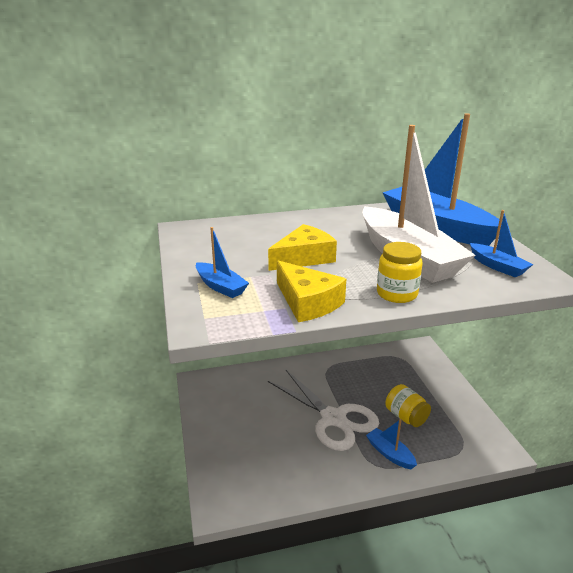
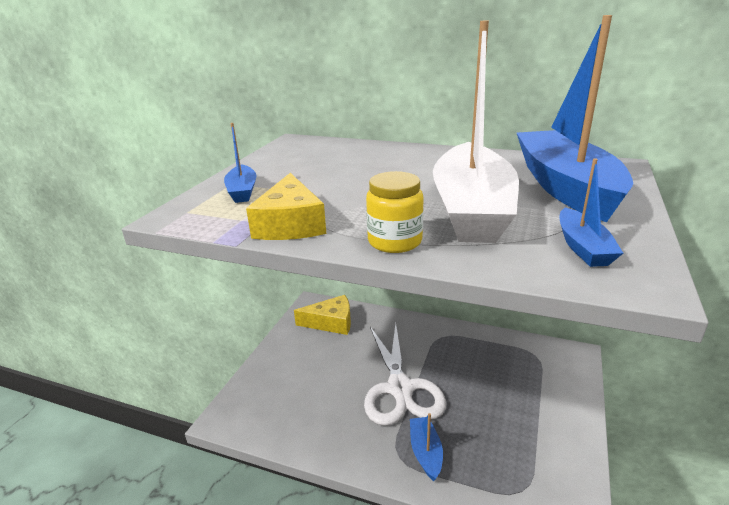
camera: 35 degrees right, 0 degrees up
yellow cheese [268,224,337,271] -> yellow cheese moved to [294,295,351,335]
yellow jar [385,384,431,427] -> none

